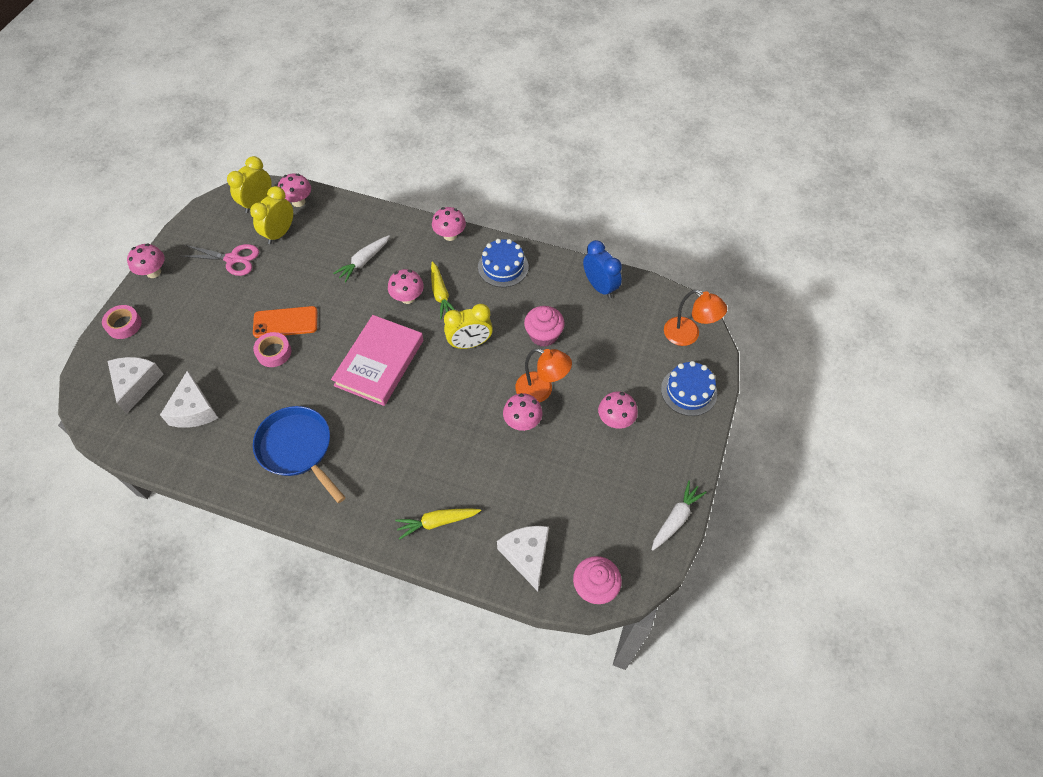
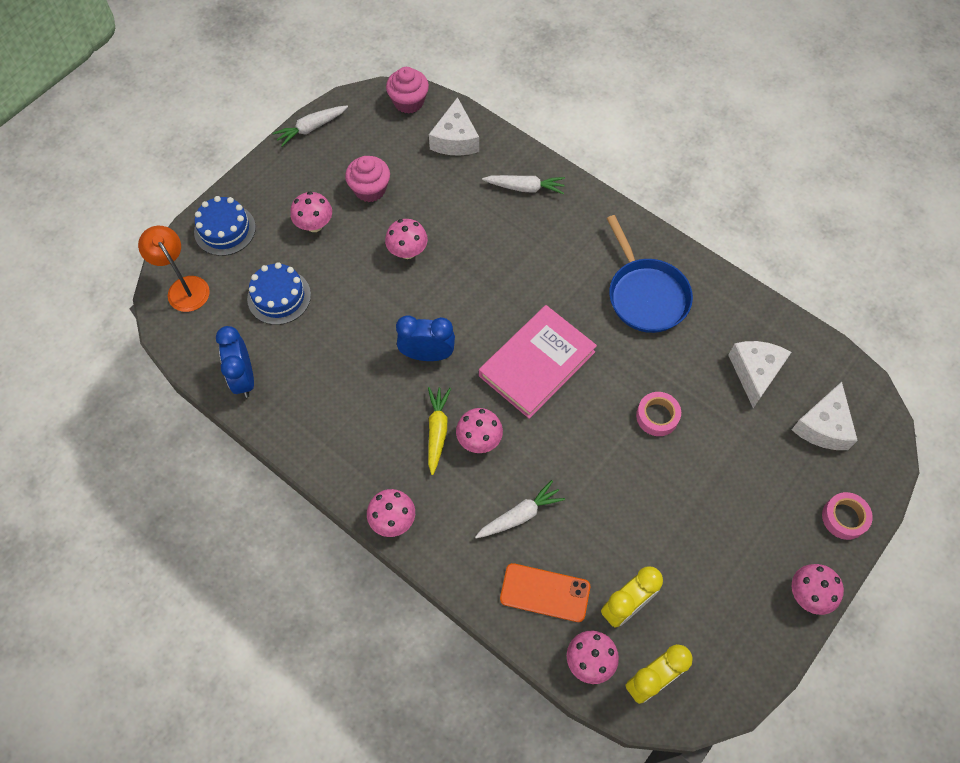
camera: 160 degrees left, 5 degrees up
pink scissors [180,244,259,276] -> none
orange phone [253,306,317,338] -> orange phone moved to [500,563,590,622]
yellow carrot [395,509,481,540] -> white carrot [482,175,565,194]
yellow clock [444,304,493,349] -> blue clock [396,315,455,361]
blue cake [478,239,529,287] -> blue cake moved to [247,262,311,325]
orange lamp [515,348,572,403] -> none
pink cupcake [524,306,565,347] -> pink cupcake moved to [345,156,390,202]

